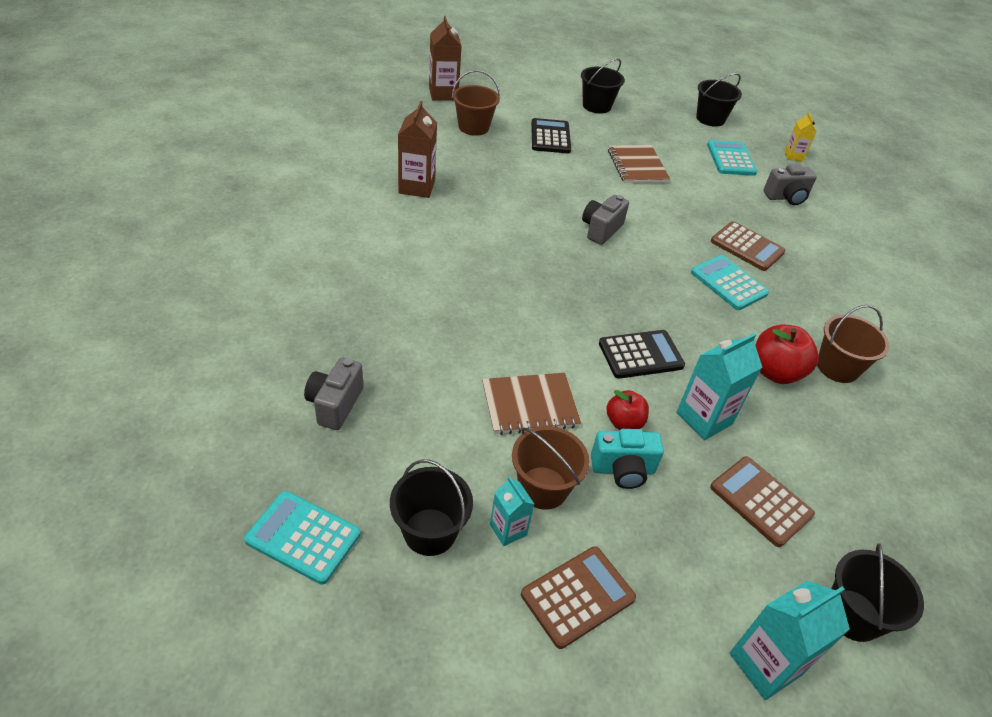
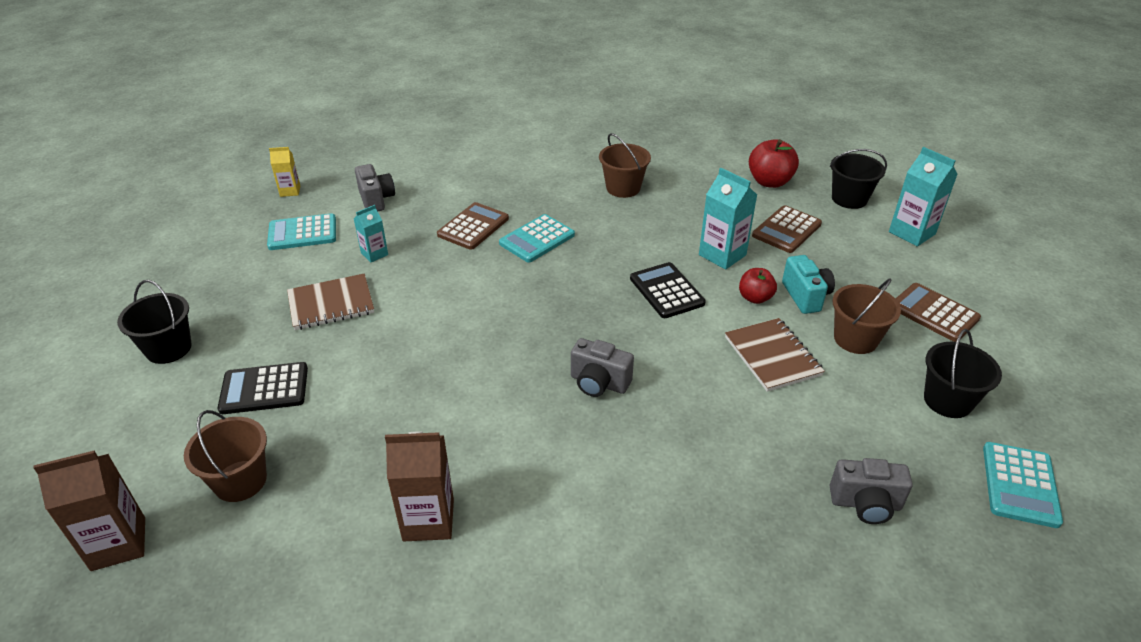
camera: 95 degrees left, 5 degrees down
turquoise carton [490,476,534,546] -> turquoise carton moved to [354,205,388,262]
grey camera [582,195,629,245] -> grey camera moved to [571,338,634,397]
black bucket [696,73,742,127] -> none
red apple [755,324,819,384] -> red apple moved to [749,139,799,188]

